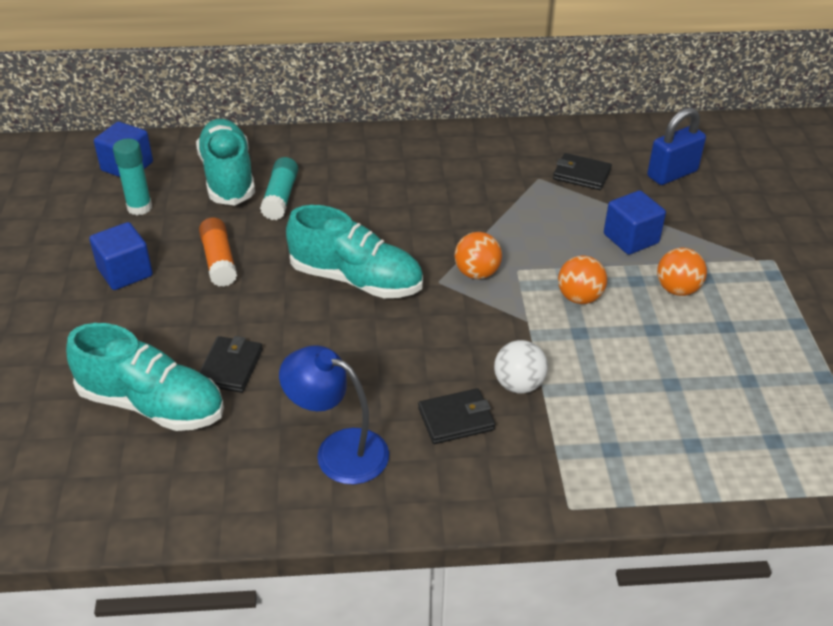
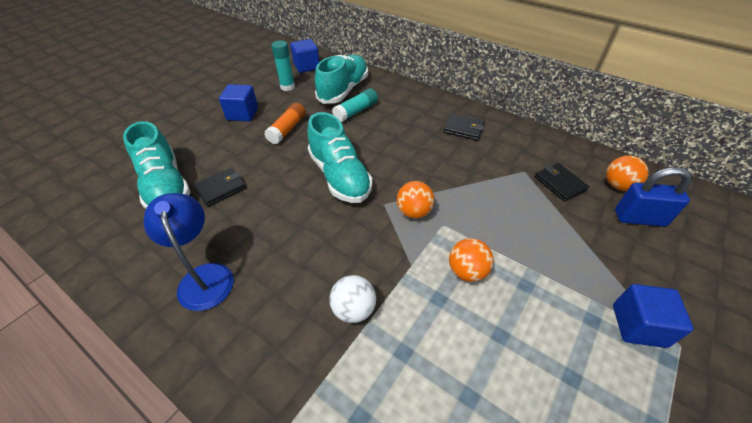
camera: 40 degrees right, 5 degrees up
black wallet [418,388,495,444] -> black wallet moved to [444,114,485,141]
blue cube [604,190,666,255] -> blue cube moved to [613,284,694,348]
orange ball [657,248,707,296] -> orange ball moved to [606,155,648,191]

